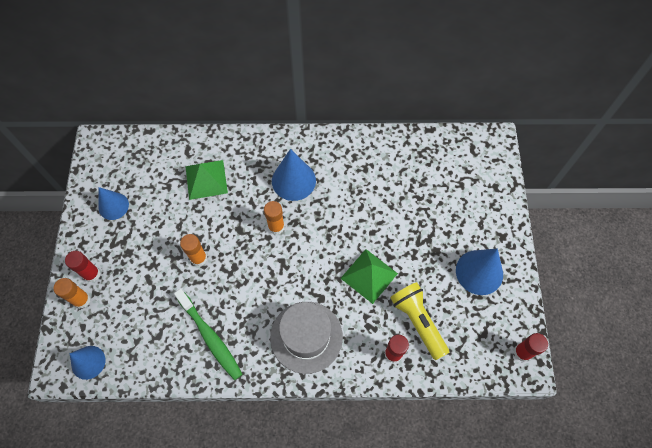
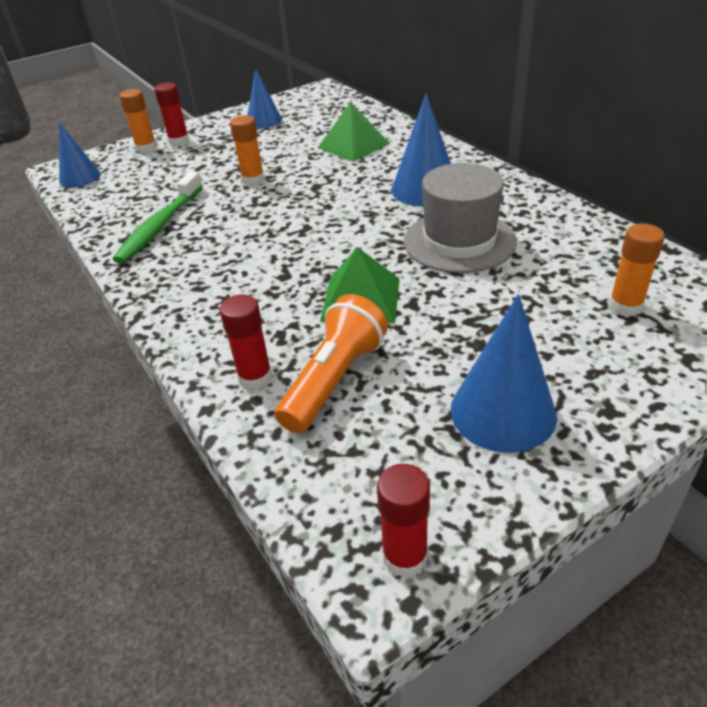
camera: 60 degrees right, 25 degrees down
orange glue stick [264,201,285,235] -> orange glue stick moved to [609,223,665,317]
grey hat [270,302,343,374] -> grey hat moved to [404,163,517,273]
yellow flashlight [390,282,449,360] -> orange flashlight [275,294,388,433]

